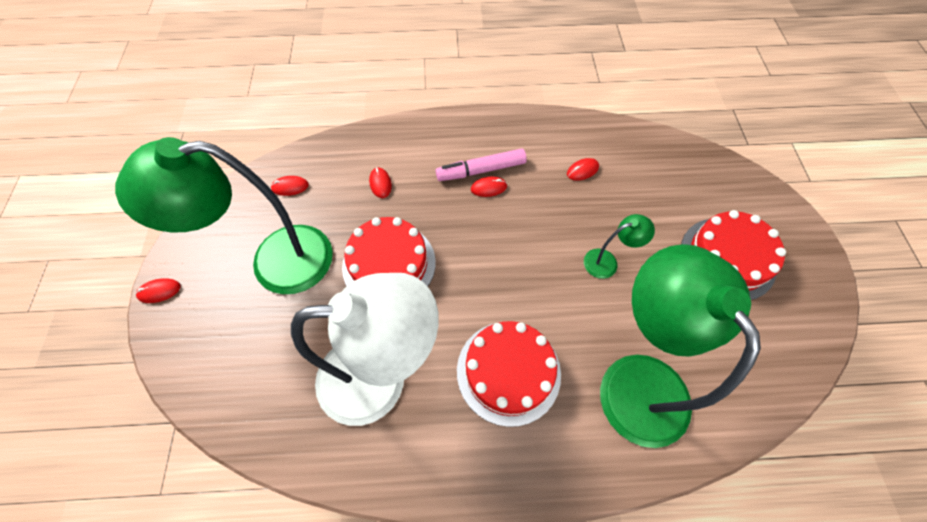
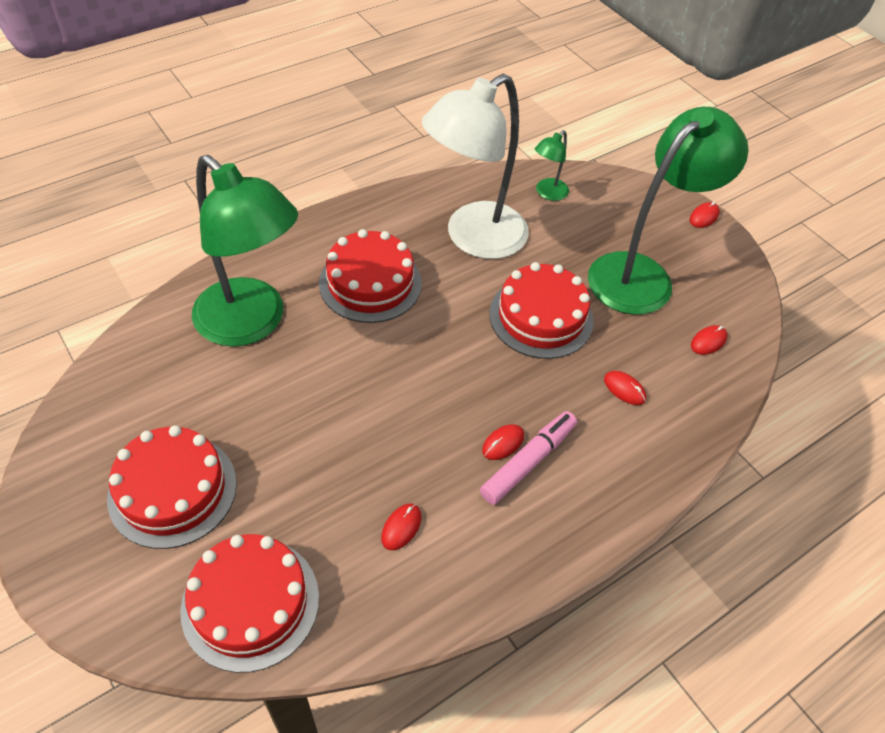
camera: 145 degrees right, 10 degrees down
green lamp [584,214,655,279] -> green lamp moved to [535,130,569,201]
none -> red cake [180,534,319,673]

